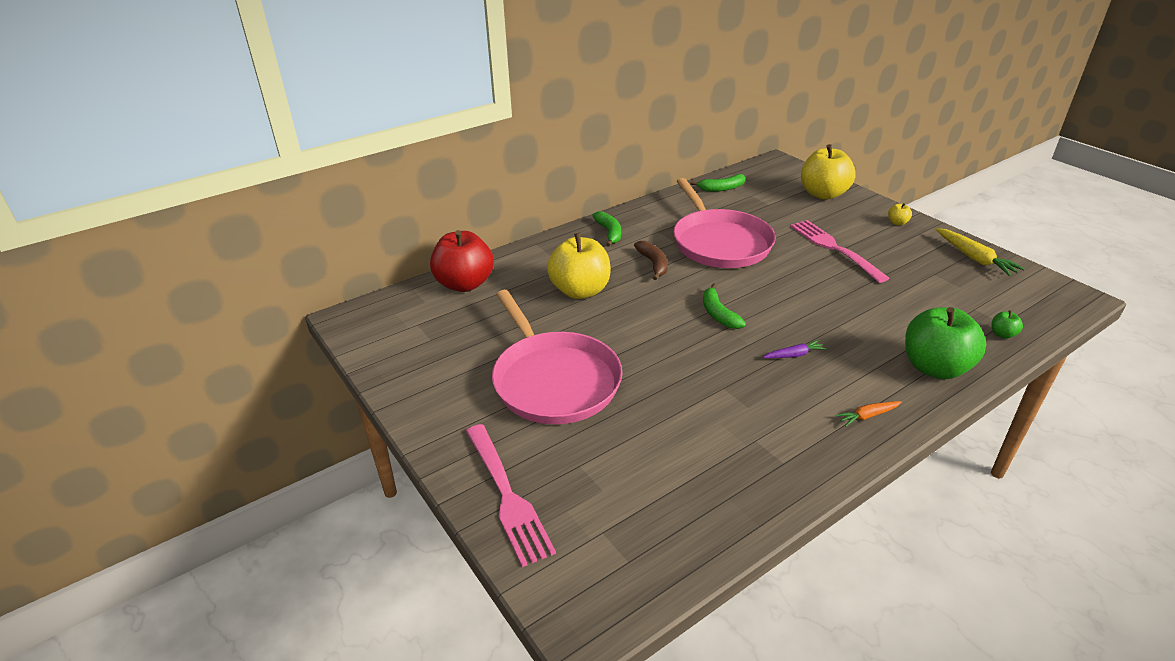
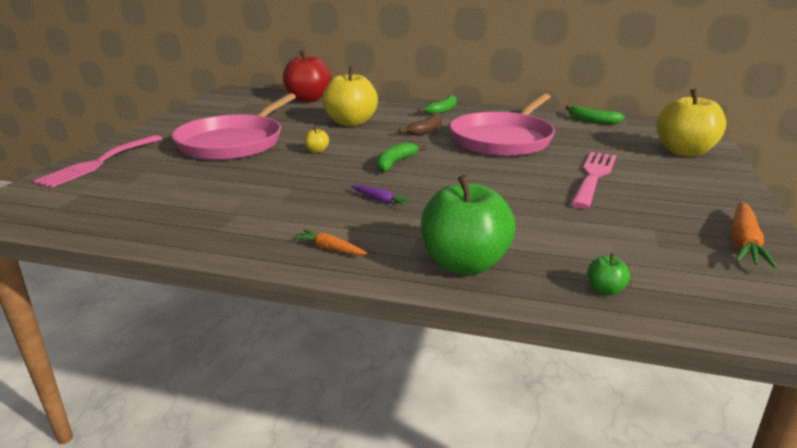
camera: 50 degrees right, 10 degrees down
yellow apple [888,203,912,226] -> yellow apple moved to [304,127,329,153]
yellow carrot [936,228,1025,276] -> orange carrot [731,202,777,268]

